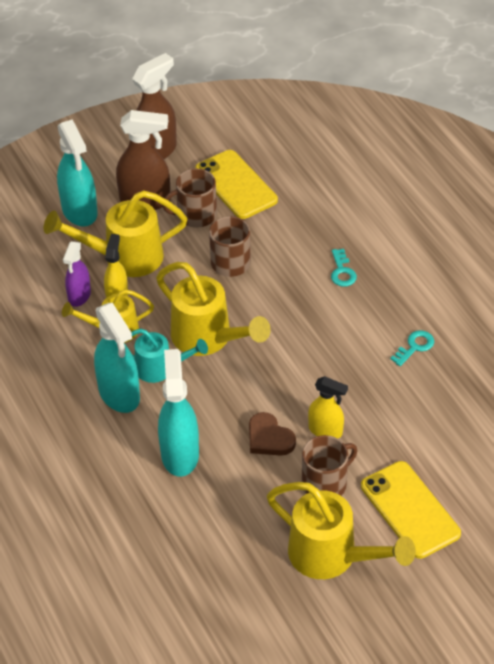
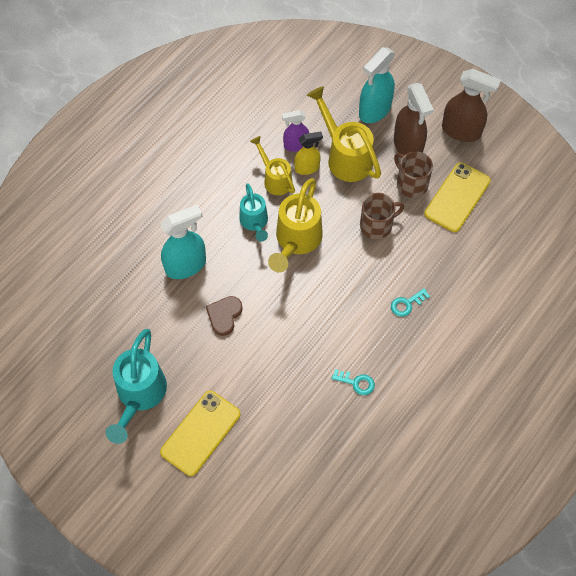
camera: 65 degrees right, 15 degrees up
turquoise spray bottle [94,303,140,413] -> none
yellow watering can [267,482,416,579] -> turquoise watering can [106,329,167,444]
brown mug [302,435,357,496] -> none
yellow spray bottle [308,376,348,438] -> none

